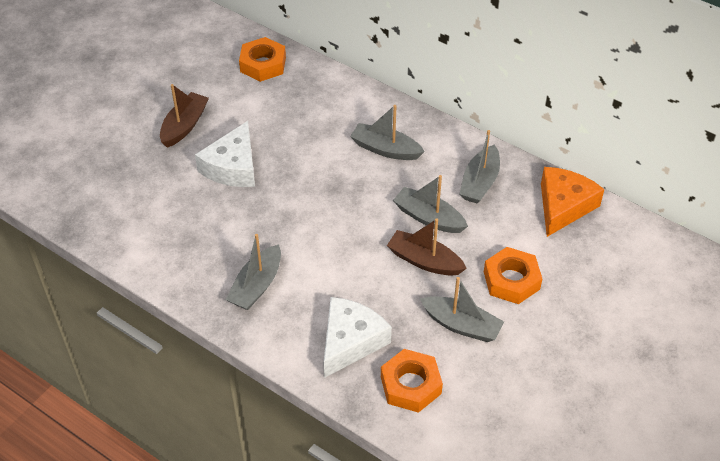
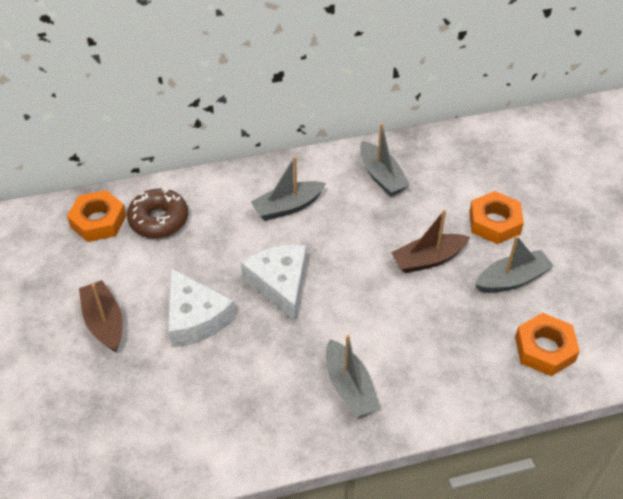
camera: 50 degrees left, 0 degrees up
white cheese [323,297,392,378] -> white cheese moved to [241,245,307,321]
grey boat [393,175,468,233] -> none
orange cheese [541,167,605,237] -> none
none -> brown donut [127,188,188,238]

